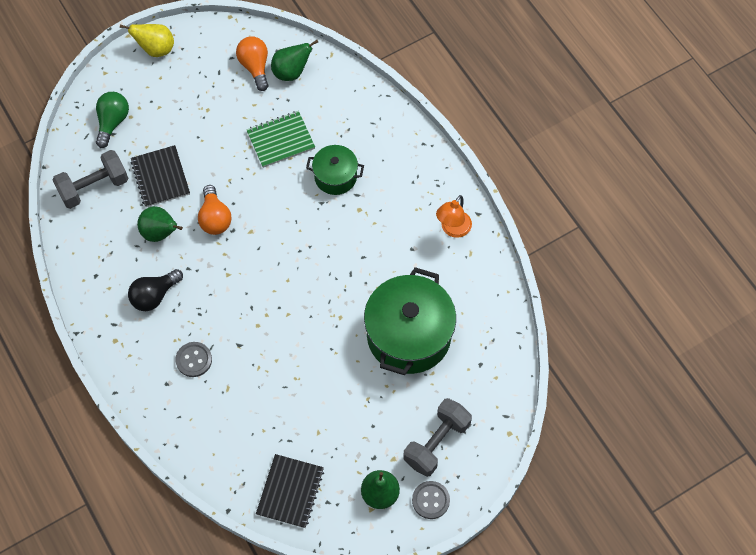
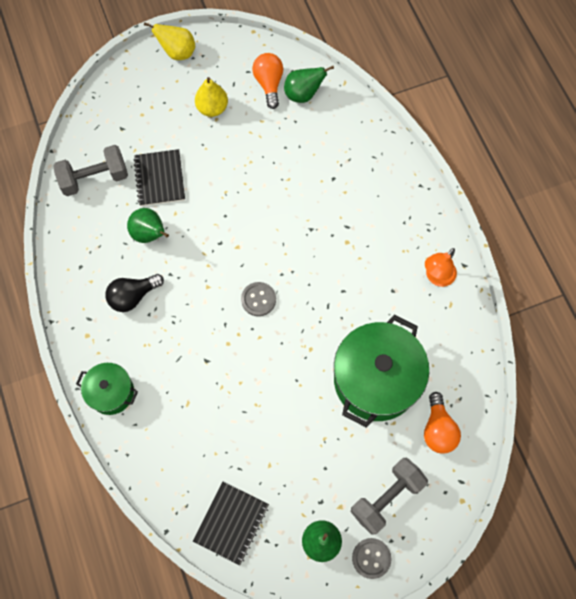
camera: 10 degrees right, 5 degrees up
green light bulb [96,92,129,148] -> none
grey button [175,342,212,377] -> grey button moved to [241,282,276,316]
orange light bulb [198,185,232,235] -> orange light bulb moved to [424,392,461,453]
green notebook [246,111,315,168] -> none
green pot [306,145,364,195] -> green pot moved to [76,363,138,415]
none -> yellow pear [195,77,228,117]

